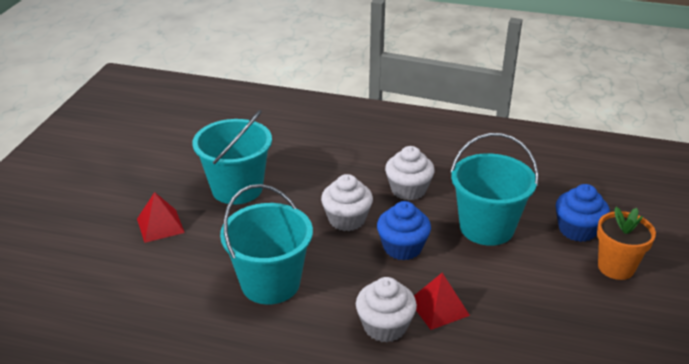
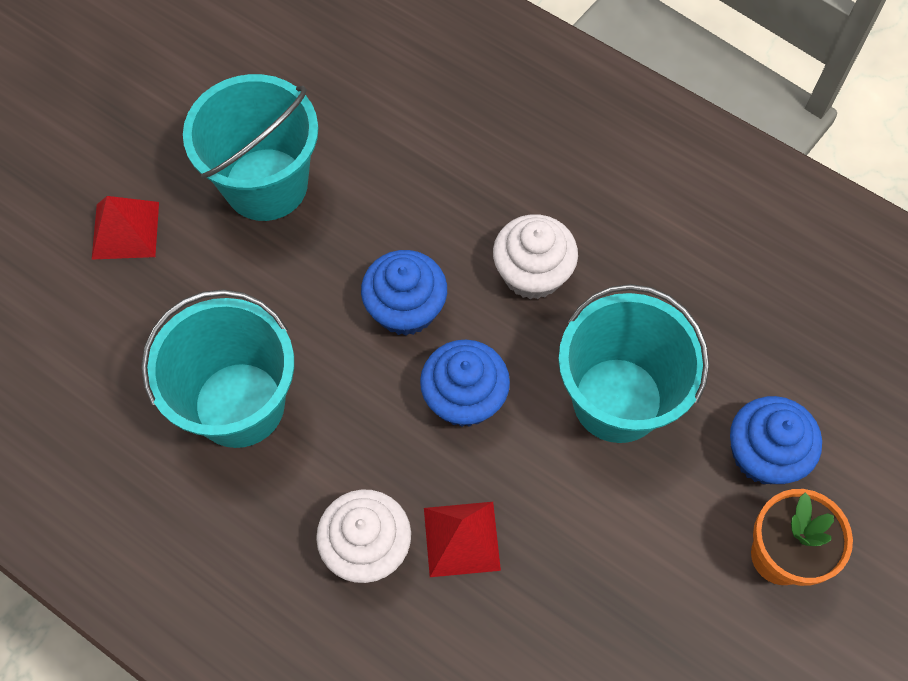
camera: 20 degrees right, 30 degrees up
white cupcake [321,174,373,231] -> blue cupcake [361,250,447,336]

